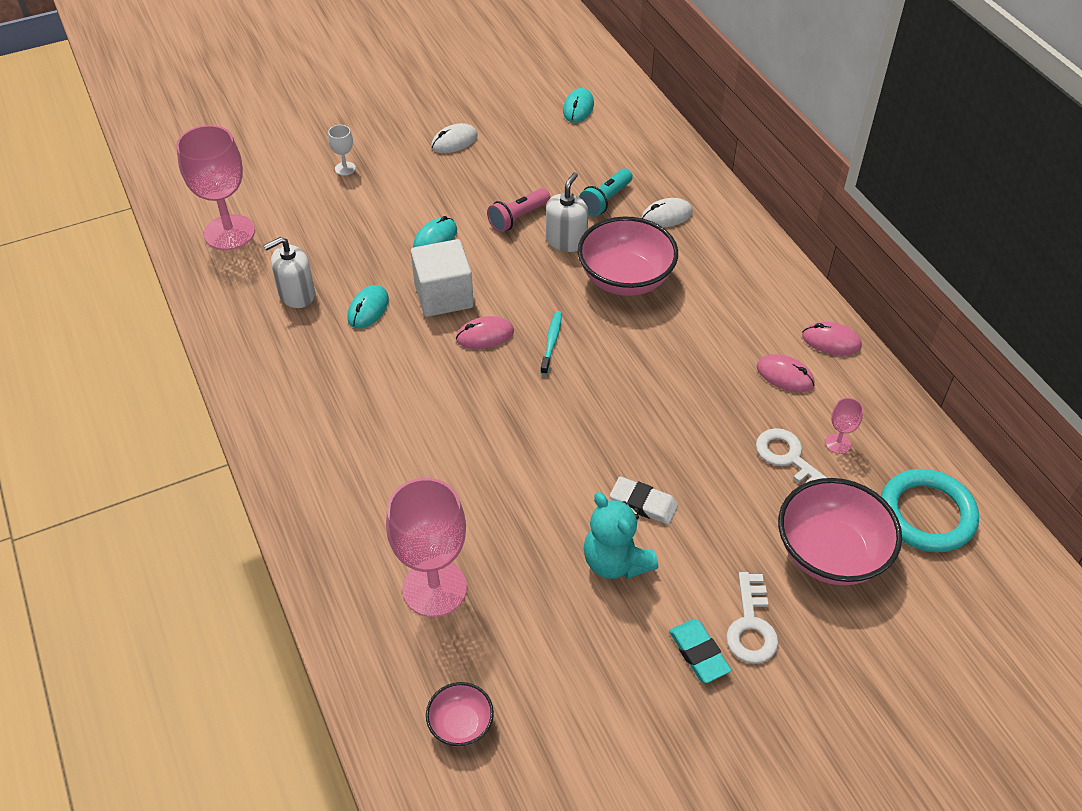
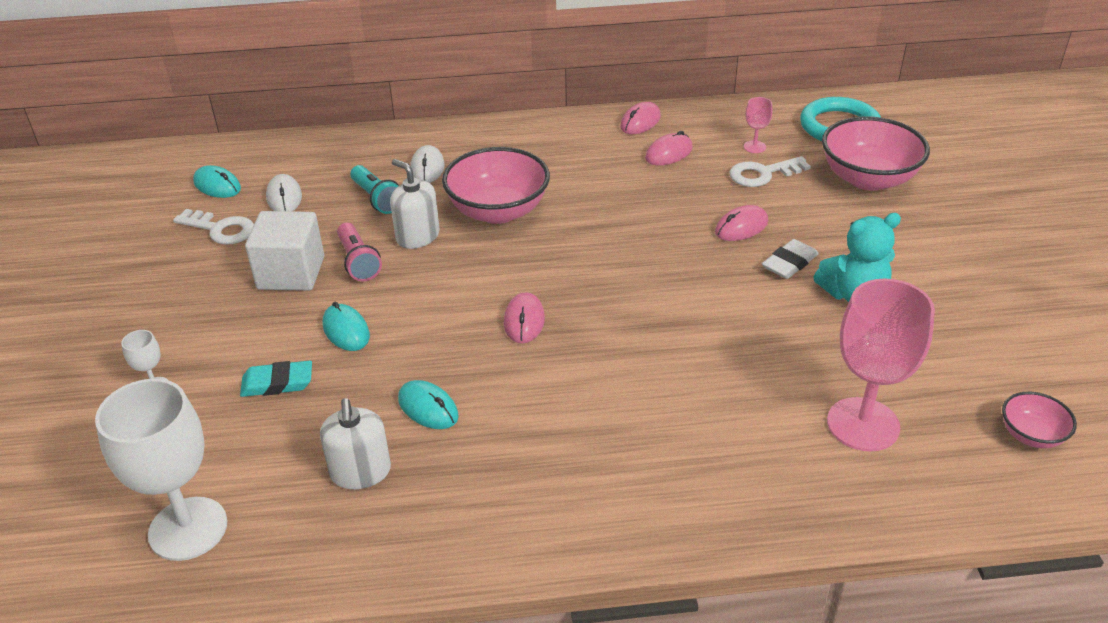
camera: 70 degrees left, 10 degrees down
pink goblet [176,125,255,250] -> white goblet [95,379,227,561]
white cube [411,239,474,317] -> white cube moved to [245,211,324,291]
white mouse [431,123,478,153] -> white mouse moved to [266,174,302,211]
turquoise toothbrush [540,311,562,375] -> none
turquoise eraser [669,619,731,683] -> turquoise eraser moved to [240,361,312,397]
white key [726,572,779,663] -> white key moved to [173,209,254,245]
none -> pink mouse [715,205,768,241]

